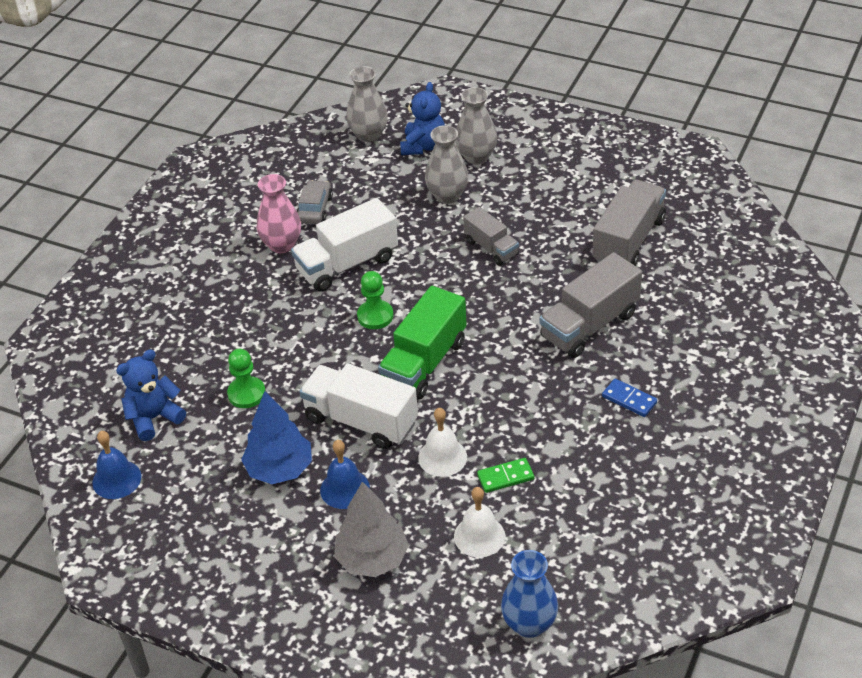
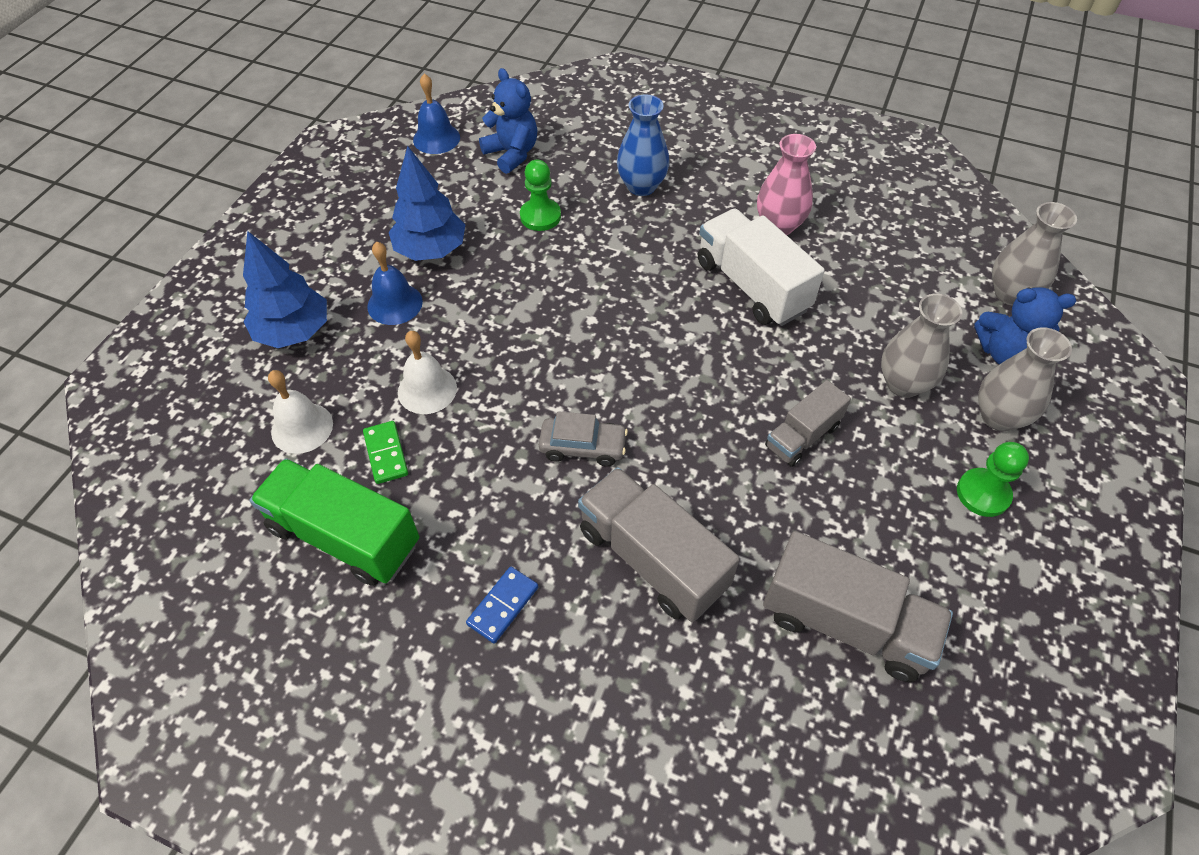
camera: 85 degrees right, 10 degrees up
grey car [297,180,333,224] -> grey car moved to [539,411,628,466]
white truck [300,363,418,449] -> none
grey tree [334,482,409,577] -> blue tree [243,231,327,348]
green pawn [357,271,394,329] -> green pawn moved to [957,442,1029,517]
green truck [378,286,467,400] -> green truck moved to [250,458,419,586]
blue vase [501,550,558,638] -> blue vase moved to [617,94,669,196]

